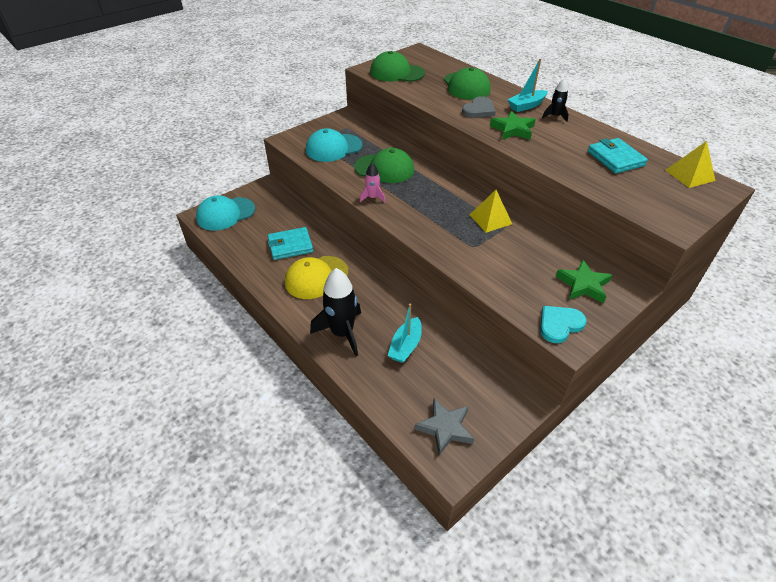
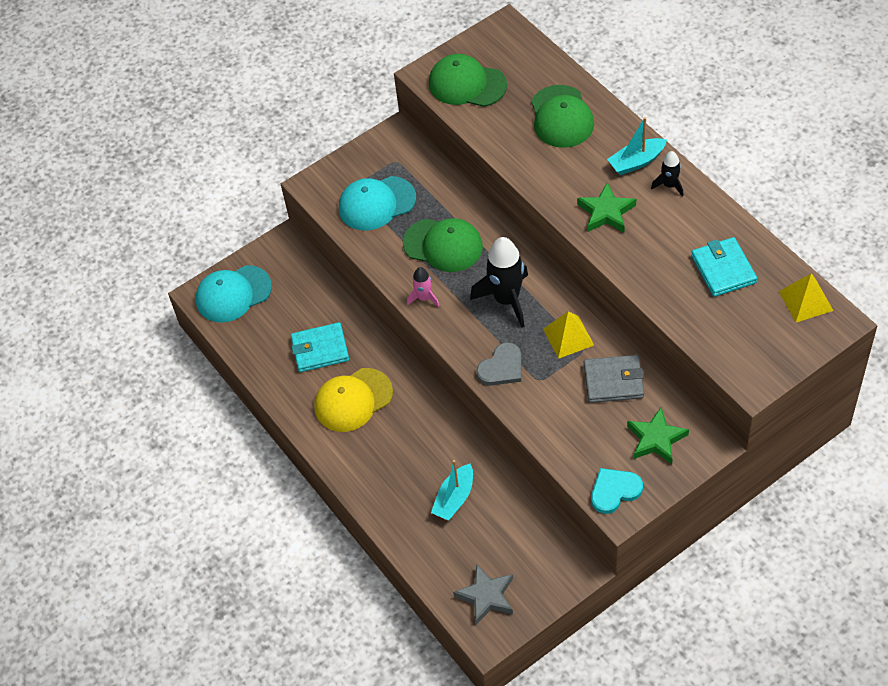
camera: 10 degrees right, 10 degrees up
black rocket [310,268,361,356] -> black rocket moved to [470,237,528,327]
grey heart [462,96,496,118] -> grey heart moved to [476,342,521,386]
none -> grey wallet [584,355,644,403]

